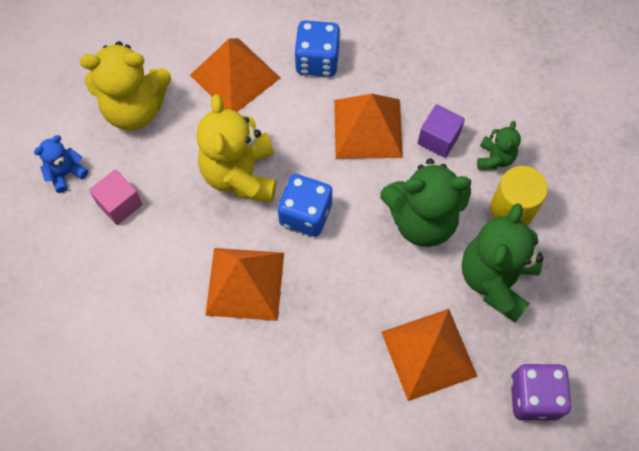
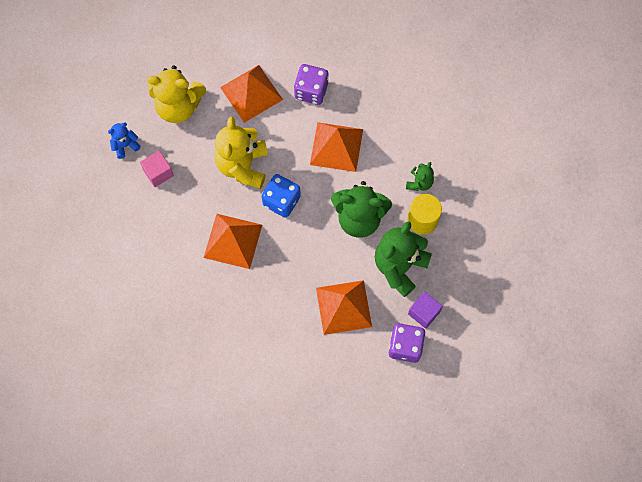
camera: 10 degrees right, 5 degrees up
blue dice [294,20,340,77] -> purple dice [294,64,329,105]
purple cube [418,104,465,158] -> purple cube moved to [408,291,443,329]

